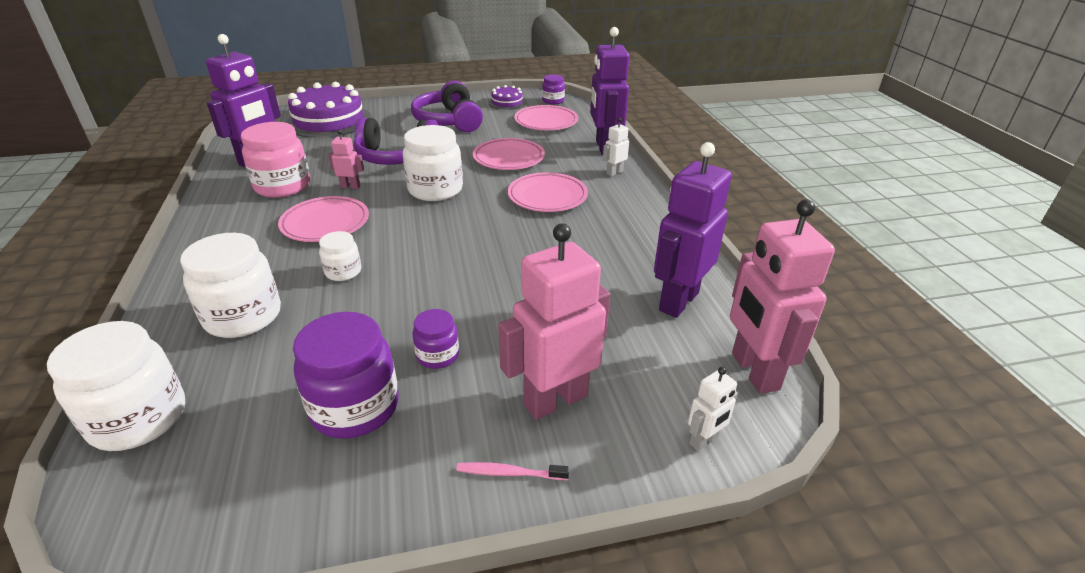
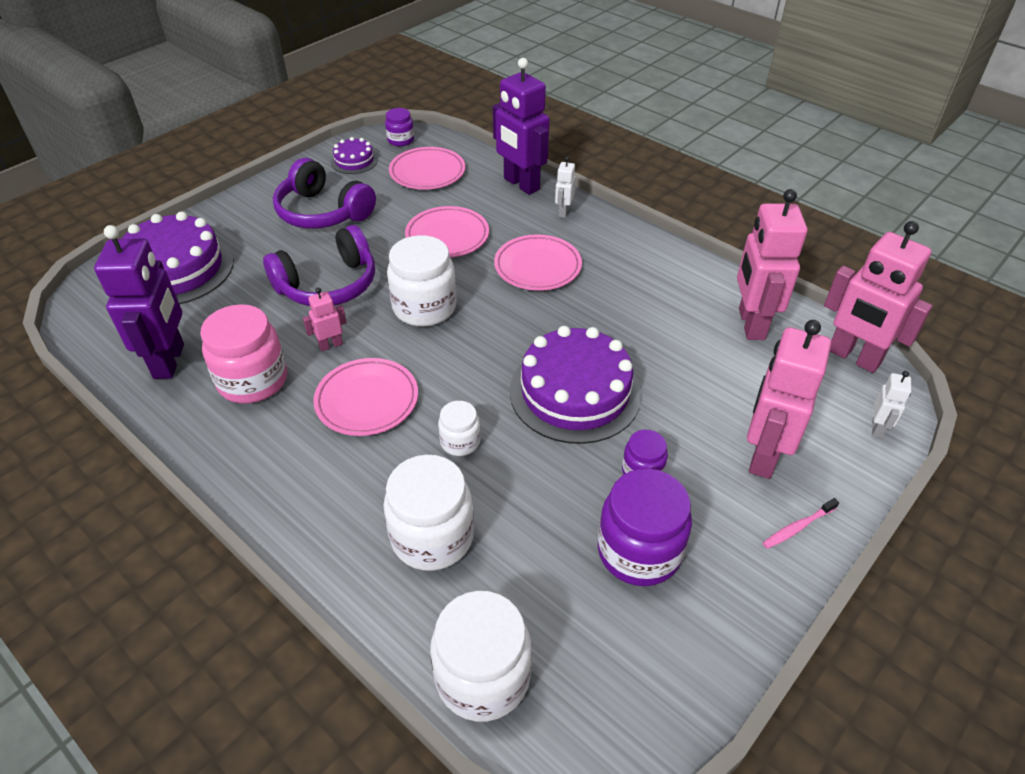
camera: 35 degrees left, 10 degrees up
purple robot [654,142,732,318] -> pink robot [737,189,808,340]
none -> purple cake [510,326,642,444]

